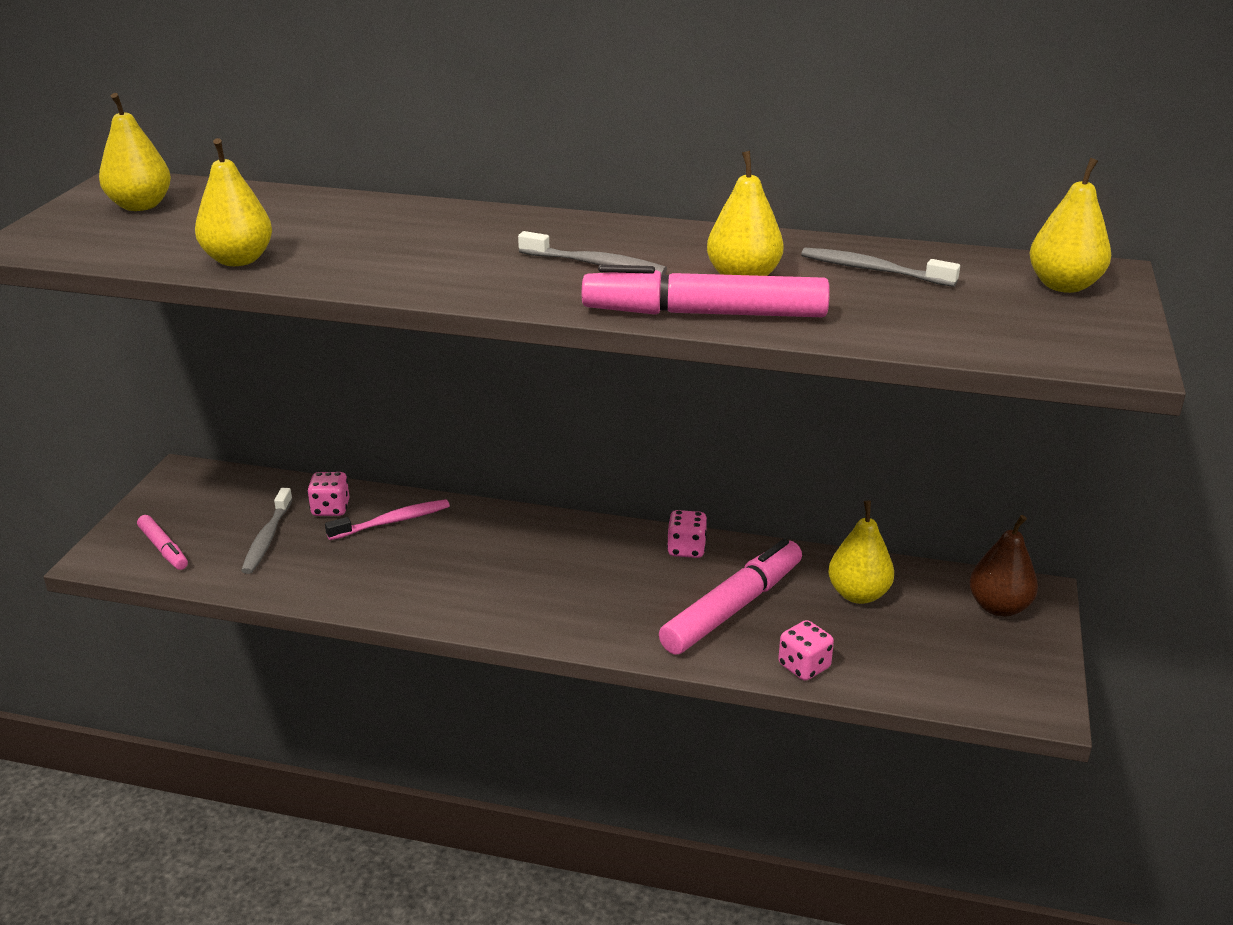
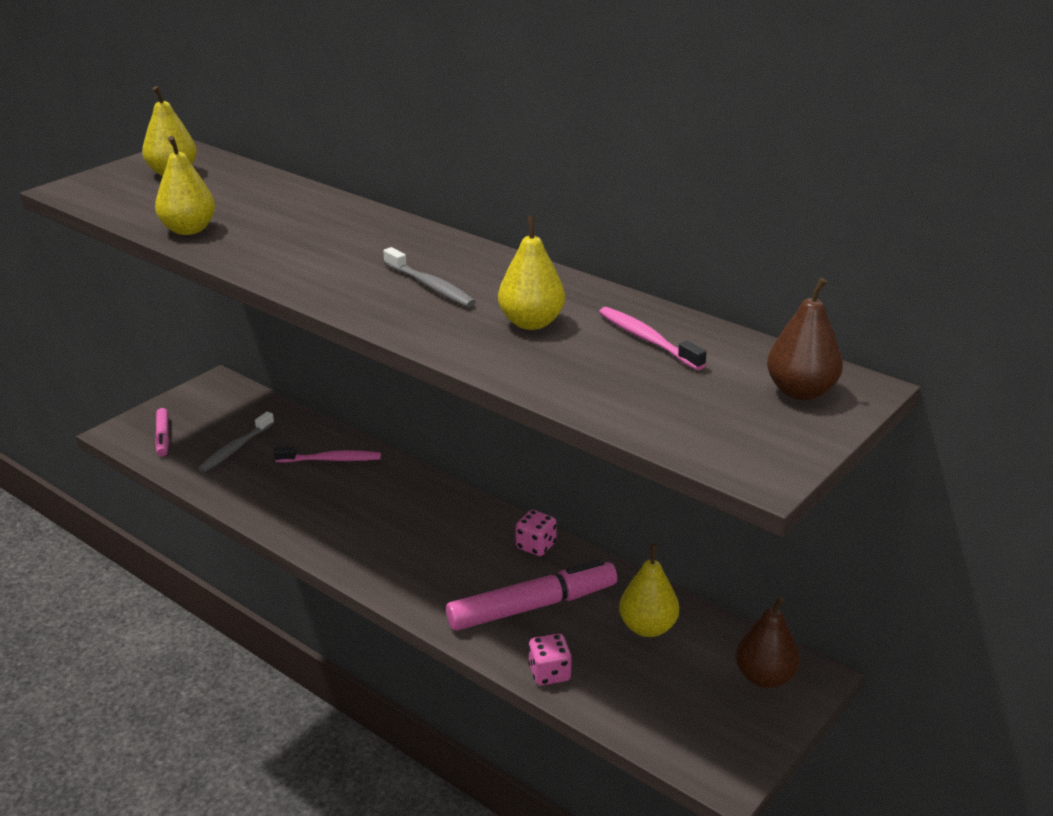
camera: 25 degrees right, 0 degrees up
pink dice [307,472,349,516] -> none
pink marker [582,265,830,317] -> none
grey toothbrush [801,248,960,287] -> pink toothbrush [599,307,707,370]
yellow pear [1030,158,1111,293] -> brown pear [767,278,843,400]

